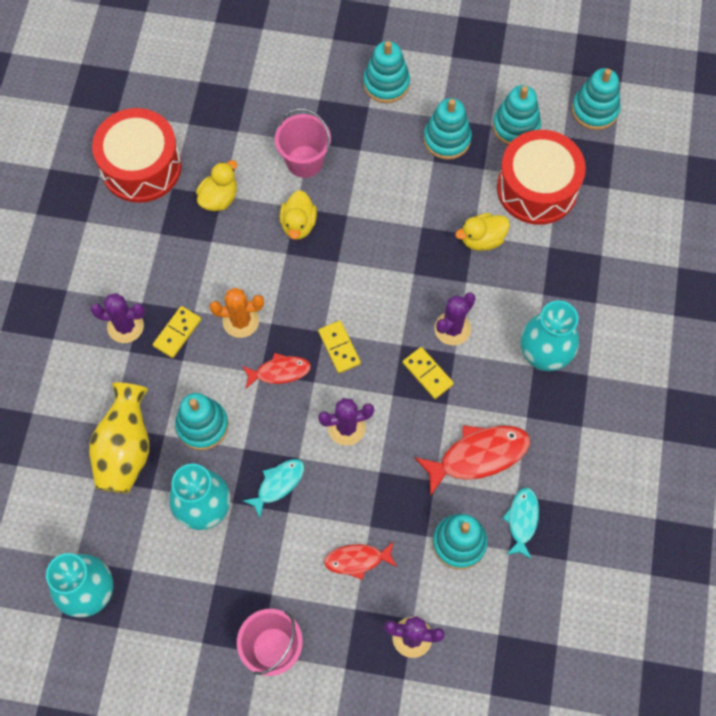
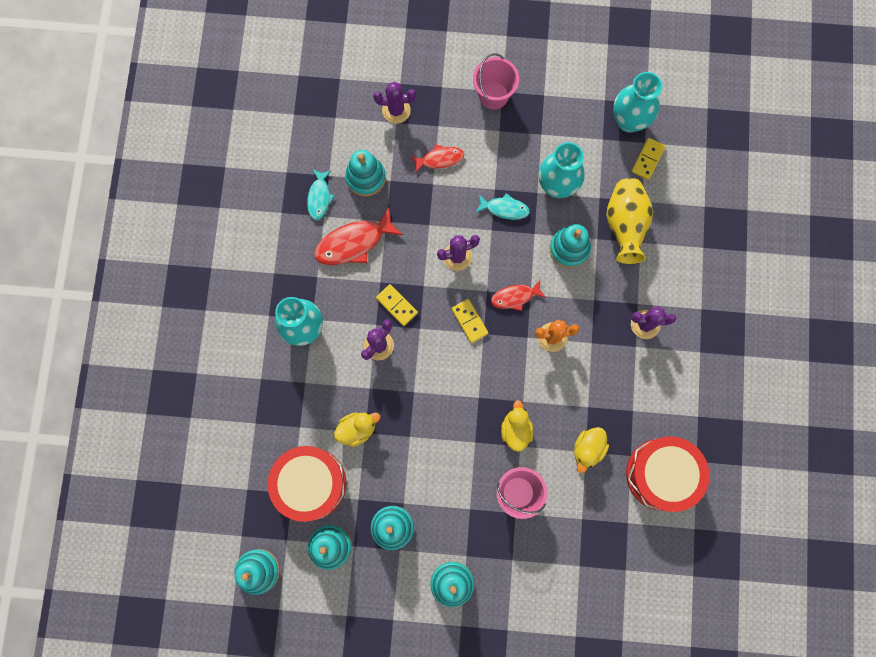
camera: 175 degrees right, 10 degrees up
yellow domino [153,306,201,358] -> yellow domino moved to [632,138,666,180]
turquoise fish [242,459,304,518] -> turquoise fish turned 120 degrees counterclockwise [475,193,530,220]

